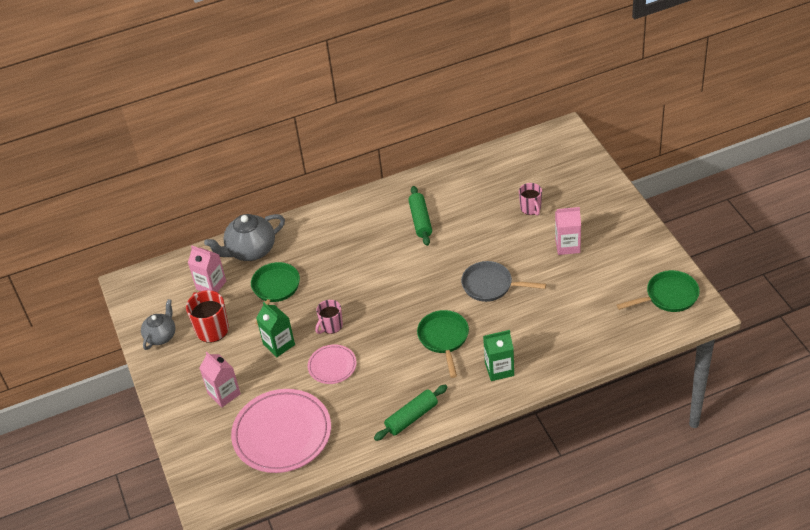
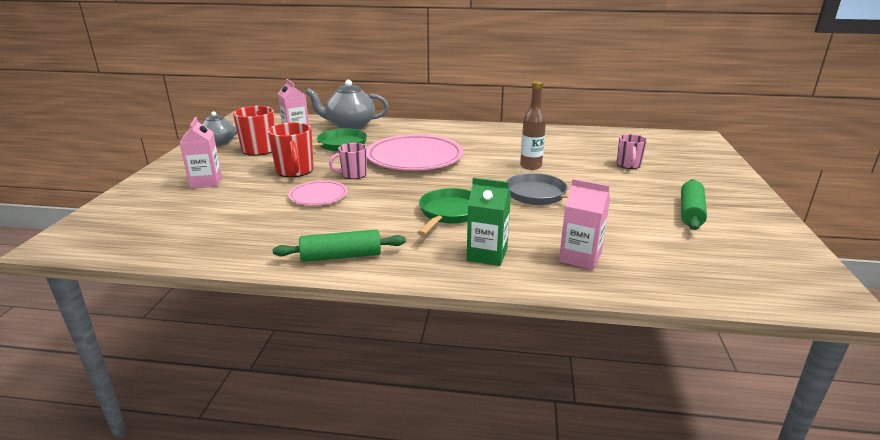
camera: 25 degrees right, 20 degrees down
pink plate [231,389,331,473] -> pink plate moved to [367,134,463,171]
green carton [256,302,295,357] -> red mug [267,122,314,177]
green rolling pin [408,186,432,246] -> green rolling pin moved to [681,179,707,230]
pink carton [555,207,581,255] -> pink carton moved to [559,179,610,270]
green pan [617,270,700,312] -> none
none -> brown bottle [520,81,546,170]

